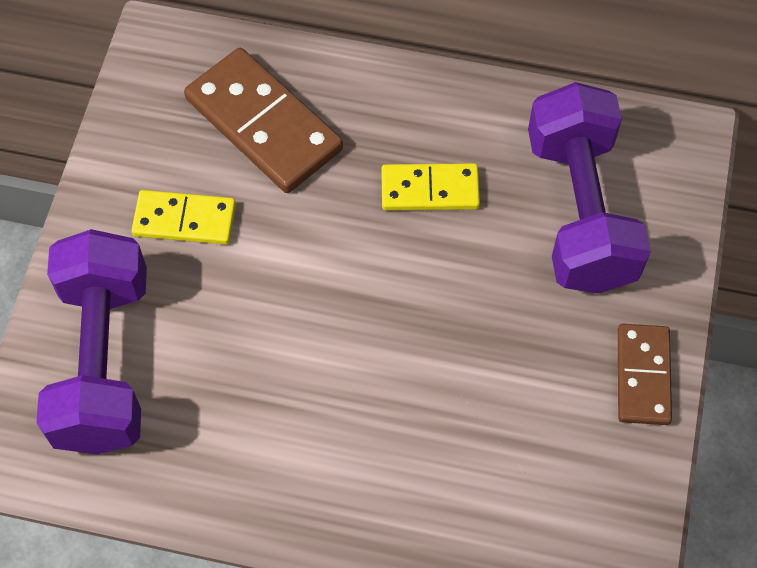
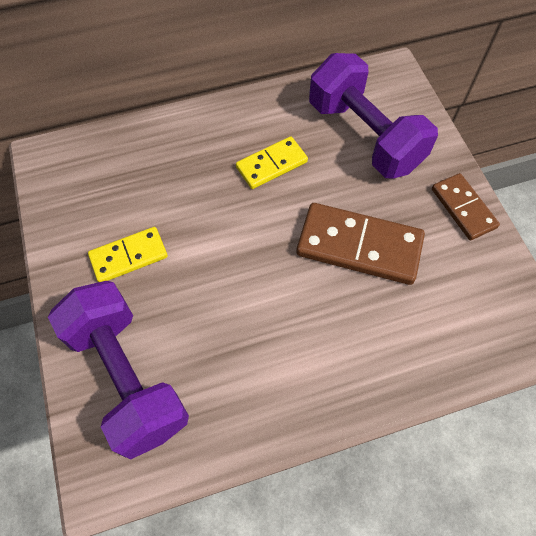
camera: 30 degrees left, 0 degrees up
brown domino [184,48,343,193] -> brown domino moved to [296,203,425,285]

